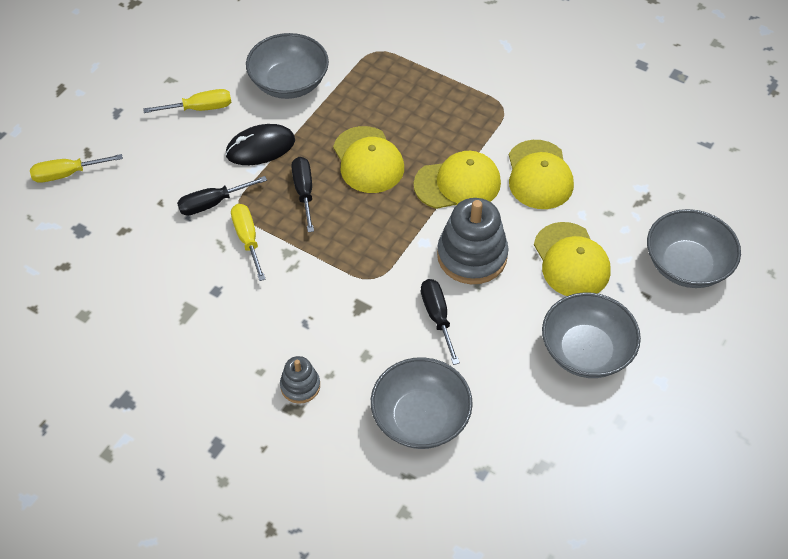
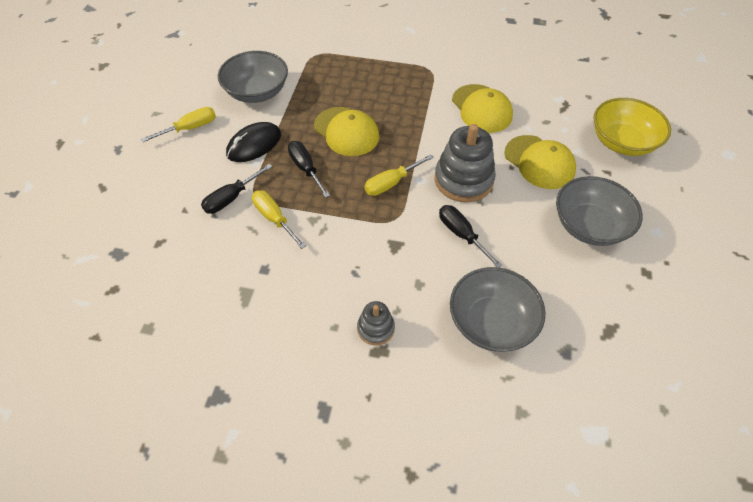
camera: 20 degrees left, 0 degrees up
yellow screwdriver [30,154,123,183] -> yellow screwdriver moved to [365,154,434,196]
yellow cap [414,151,501,209] -> none
grey bowl [647,209,741,288] -> yellow bowl [594,98,671,156]

